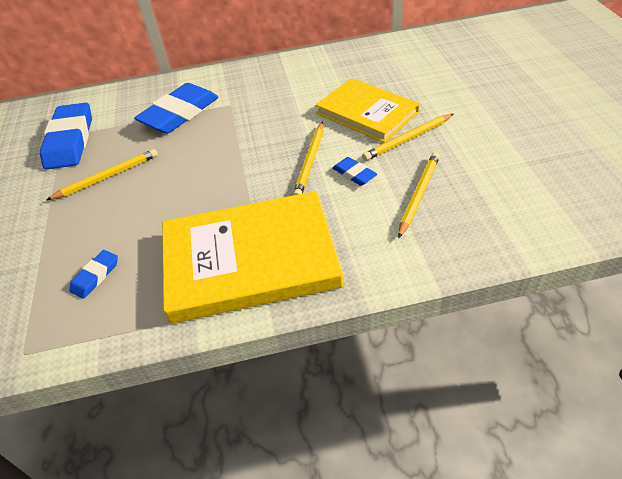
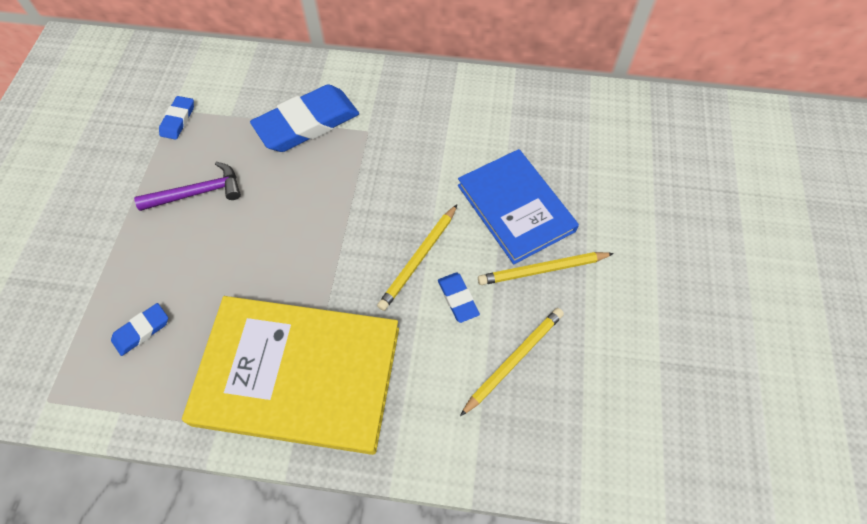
camera: 15 degrees right, 15 degrees up
blue eraser [40,103,92,169] -> blue eraser [159,96,194,140], size x0.47
yellow pencil [46,149,158,200] -> purple hammer [134,161,241,211]
yellow book [316,78,420,143] -> blue book [458,149,579,264]

